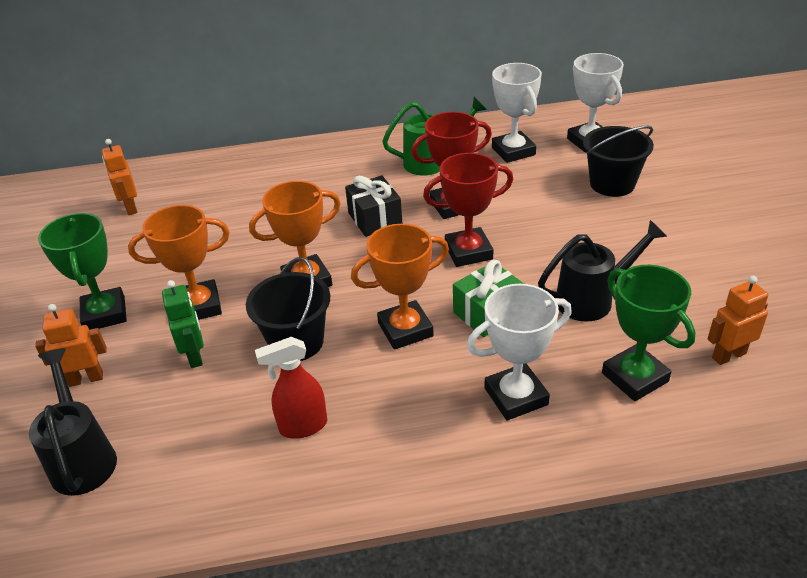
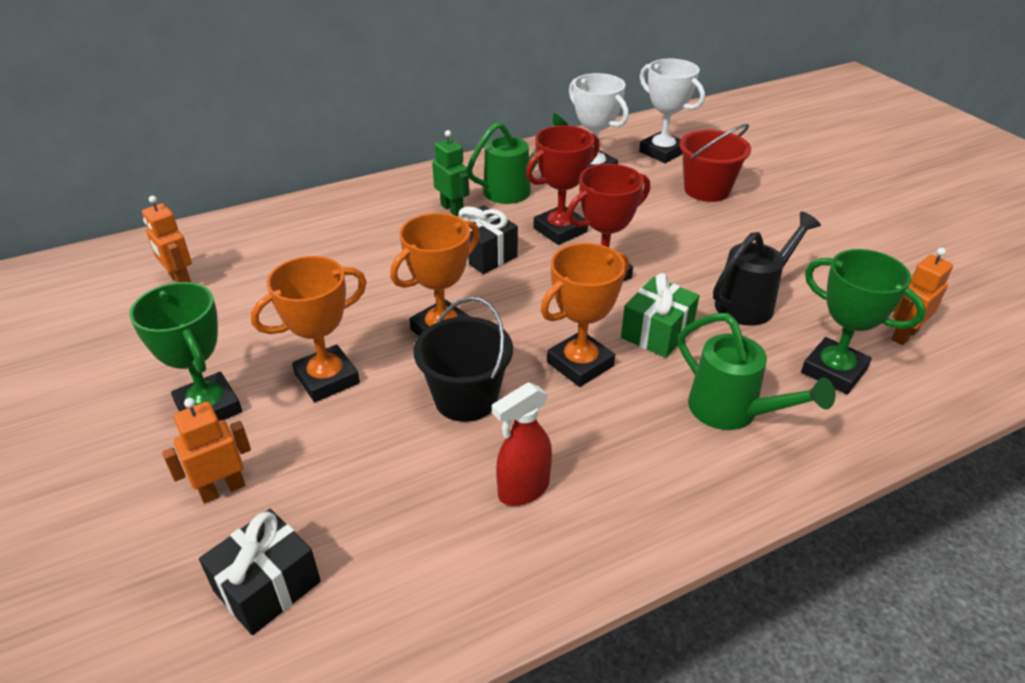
camera: 20 degrees left, 0 degrees up
black watering can [29,348,117,496] -> black gift [199,509,321,635]
green robot [162,280,204,368] -> green robot moved to [432,130,469,216]
white trophy [467,284,572,420] -> green watering can [678,313,835,430]
black bucket [583,126,654,197] -> red bucket [680,124,751,202]

